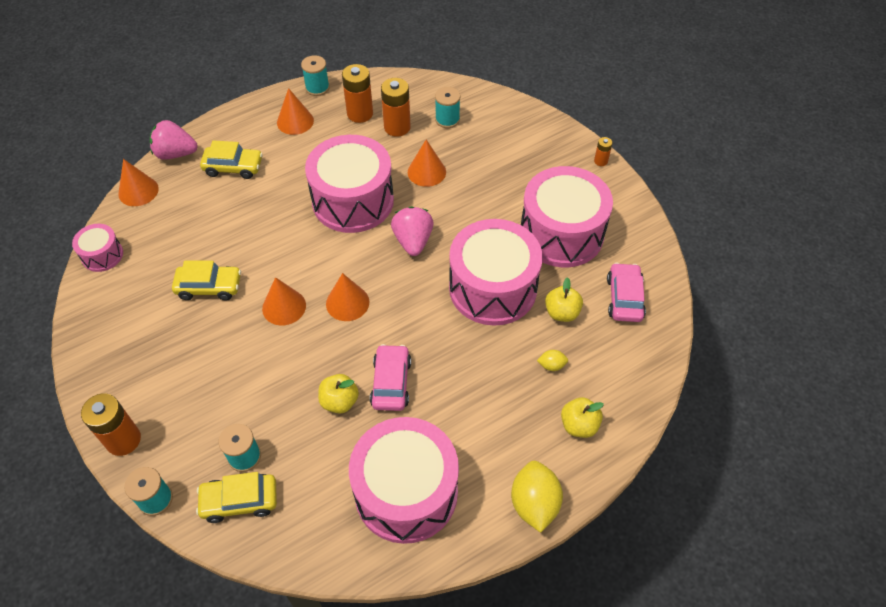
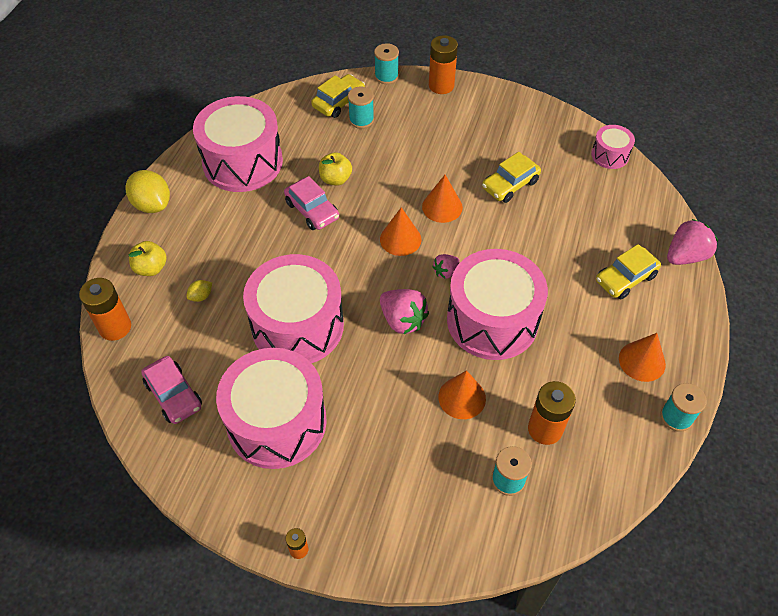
camera: 140 degrees right, 0 degrees up
orange cone [118,159,159,206] -> none
orange battery [342,64,373,123] -> orange battery moved to [79,278,131,341]
yellow apple [545,277,583,322] -> none
none -> pink strawberry [432,254,460,279]

